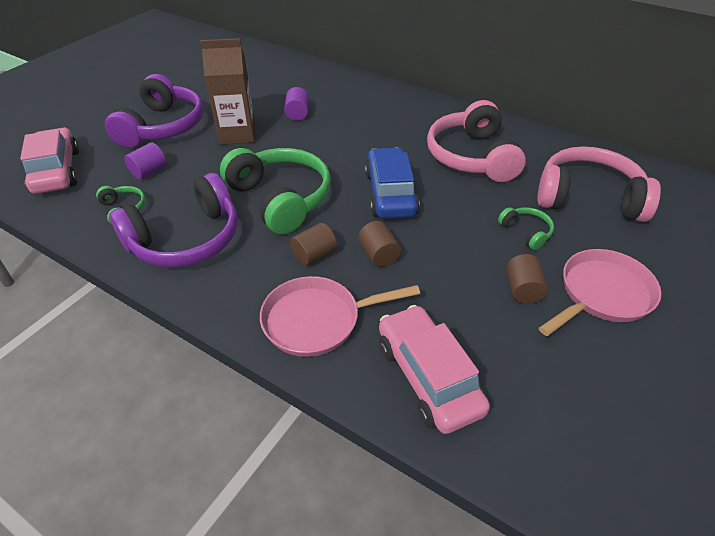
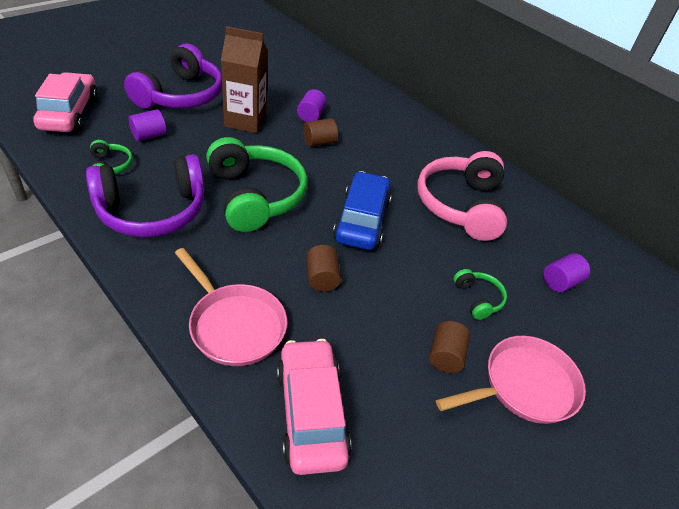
camera: 10 degrees right, 0 degrees up
pink pan [260,276,420,357] -> pink pan turned 135 degrees counterclockwise [175,248,287,366]
brown cylinder [290,223,337,266] -> brown cylinder moved to [303,118,338,147]
pink headphones [537,146,661,222] -> purple cylinder [543,253,590,292]

